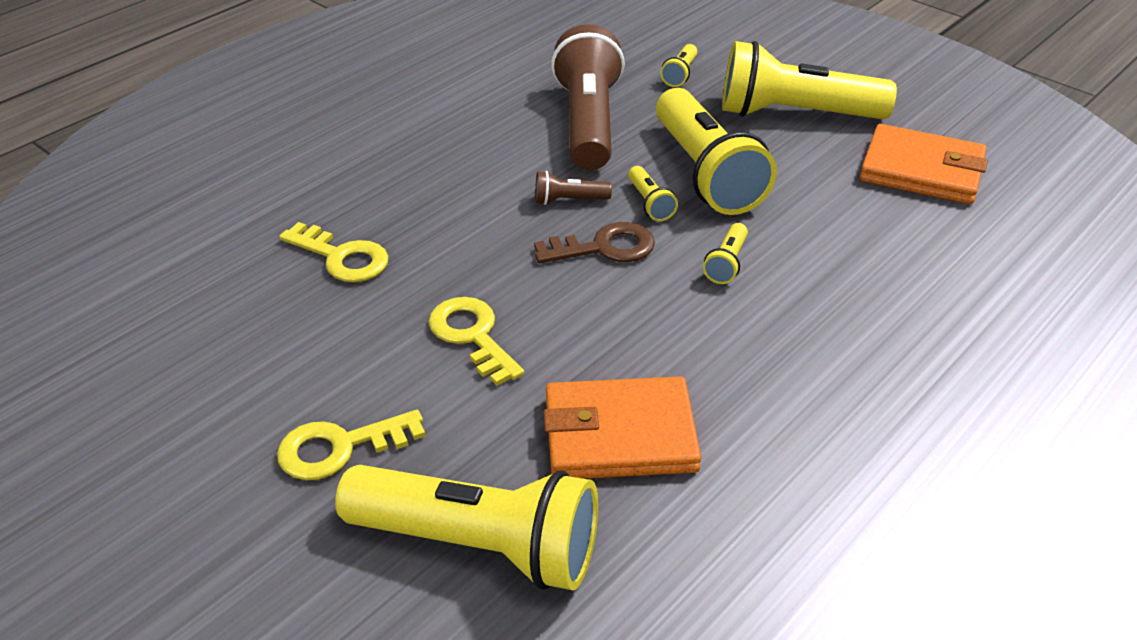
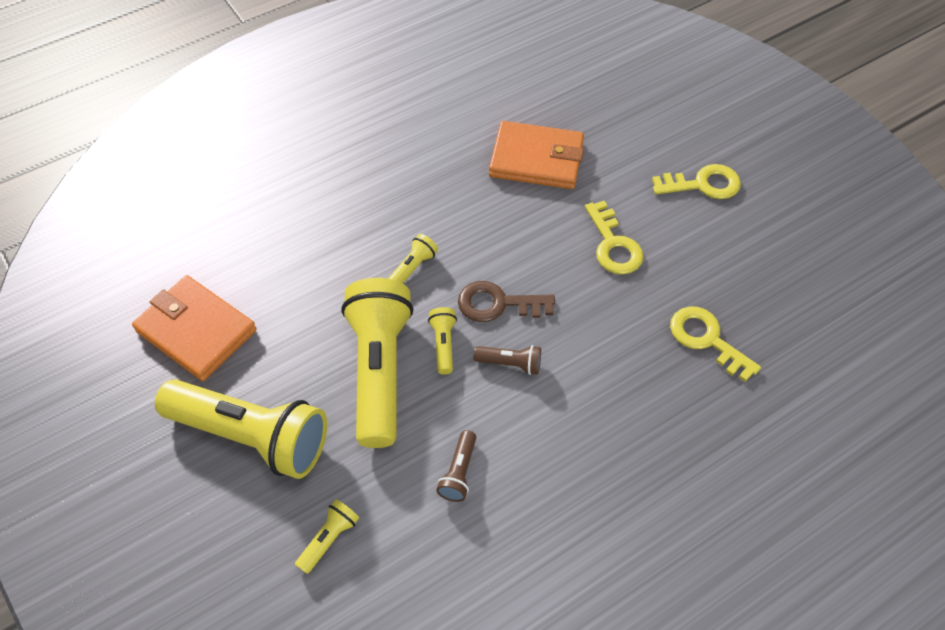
camera: 165 degrees left, 15 degrees up
yellow flashlight [335,465,598,591] -> none
brown flashlight [551,24,625,170] -> brown flashlight [436,430,476,502], size x0.41

